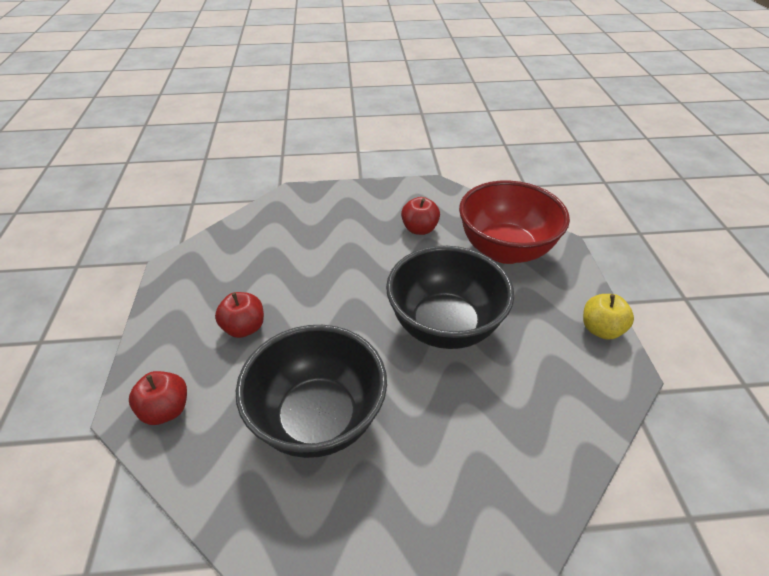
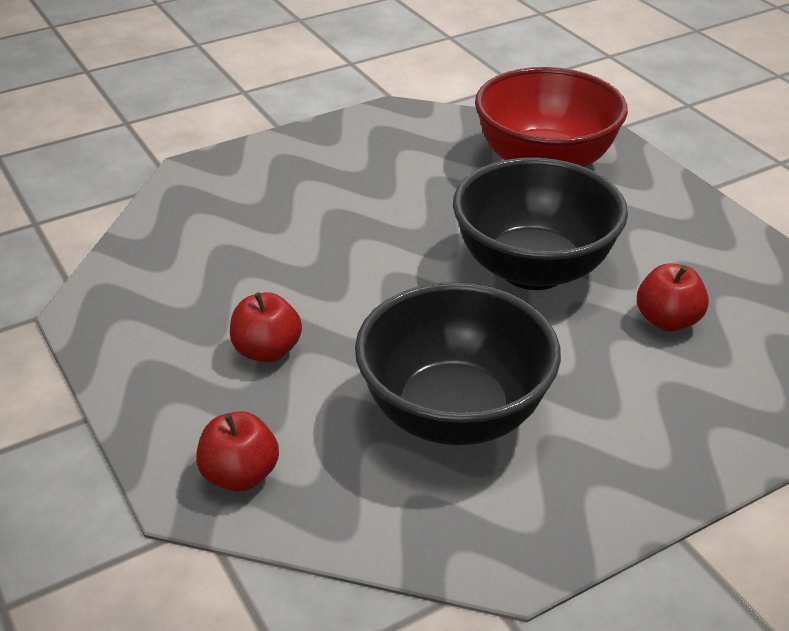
camera: 25 degrees left, 5 degrees down
red apple [401,197,440,235] -> red apple moved to [637,263,709,331]
yellow apple [583,294,634,340] -> none

